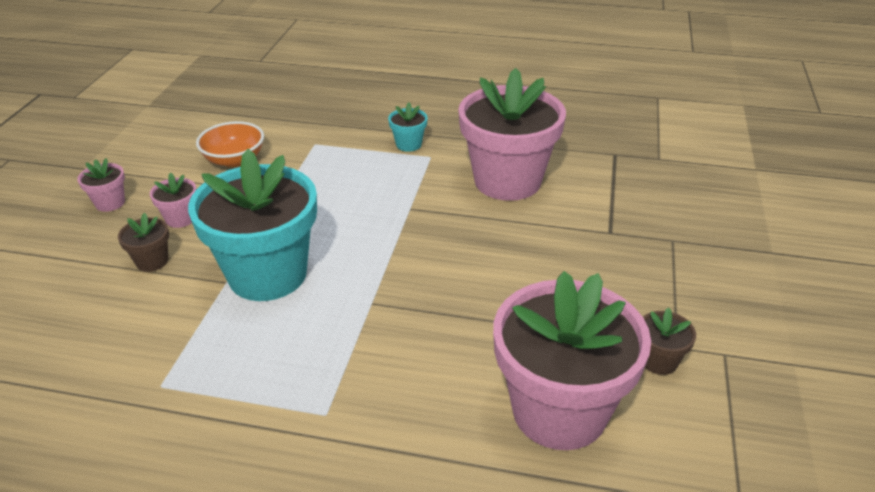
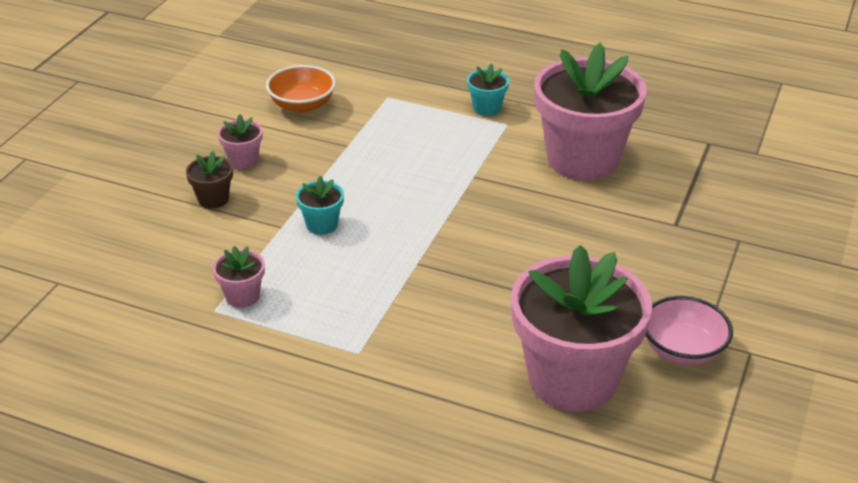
camera: 10 degrees right, 0 degrees up
pink flower pot [77,158,125,212] -> pink flower pot moved to [213,246,265,308]
turquoise flower pot [188,149,317,301] -> turquoise flower pot [296,176,344,235], size x0.41
brown flower pot [643,307,696,375] -> pink bowl [645,296,733,365]

